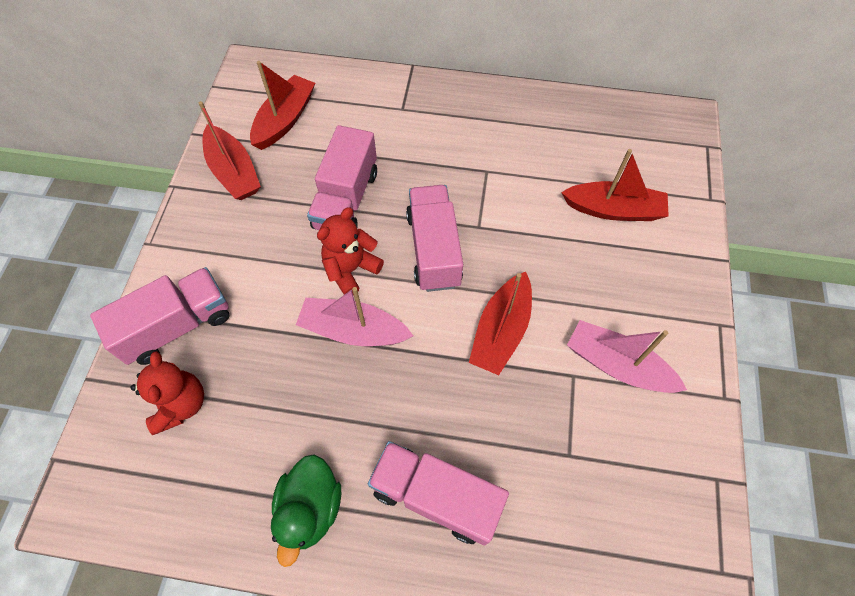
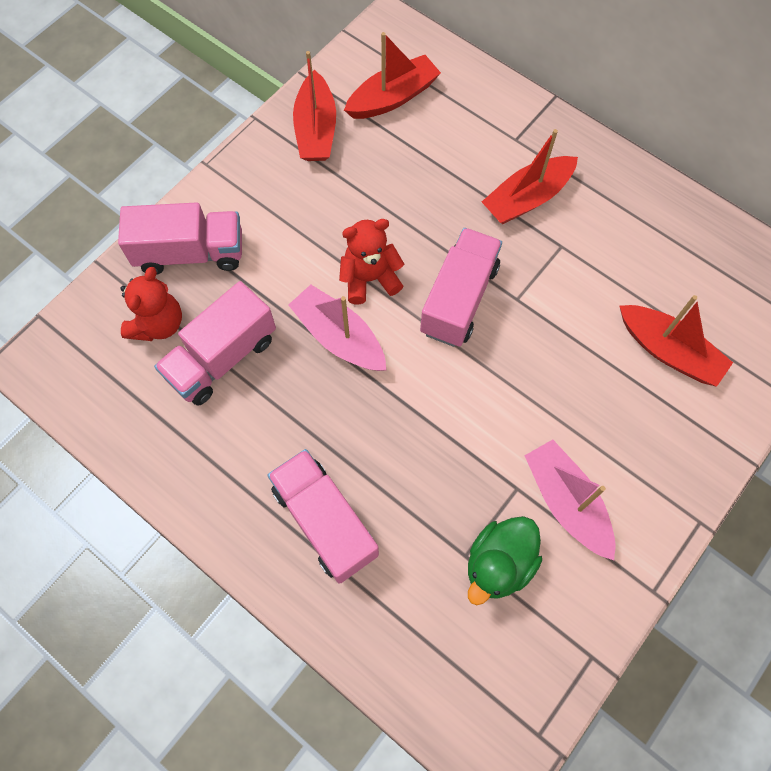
camera: 30 degrees right, 5 degrees up
green duck [271,454,341,567] -> green duck moved to [468,516,542,605]
pink truck [307,125,377,230] -> pink truck moved to [154,281,276,406]
red boat [469,272,532,375] -> red boat moved to [482,129,578,224]

